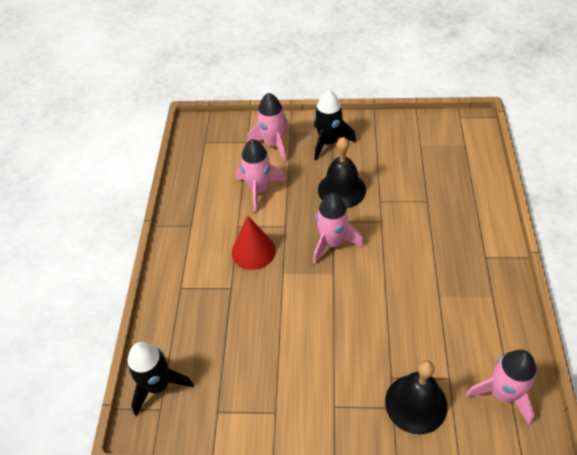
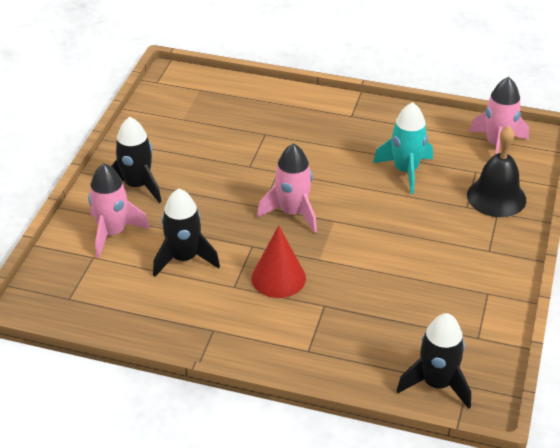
camera: 80 degrees left, 10 degrees down
pink rocket [236,139,286,213] -> black rocket [153,189,220,277]
black bell [318,137,366,208] -> none
none -> turquoise rocket [373,102,433,194]

